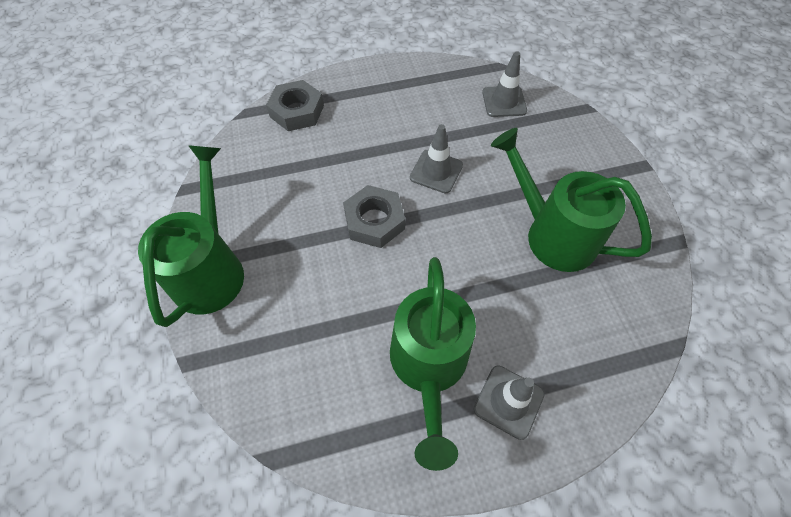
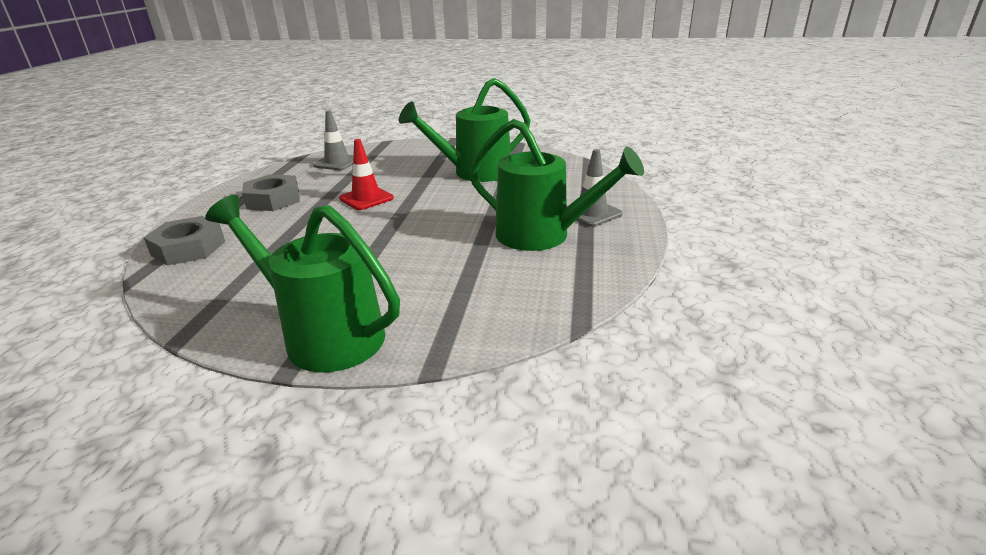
camera: 65 degrees left, 30 degrees down
grey nut [343,185,405,248] -> grey nut moved to [242,174,300,211]
grey traffic cone [410,124,463,193] -> red traffic cone [339,139,394,210]

